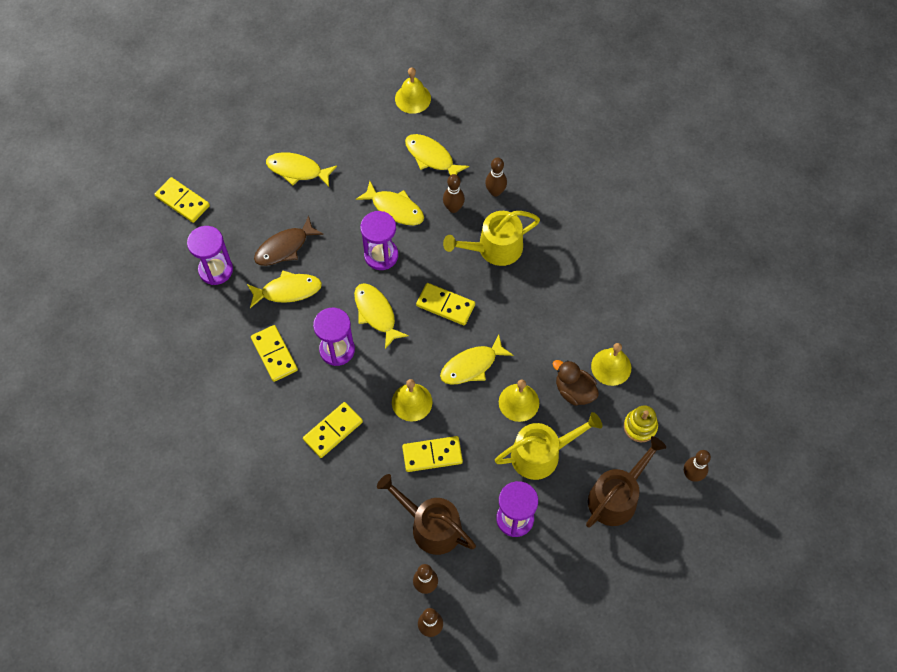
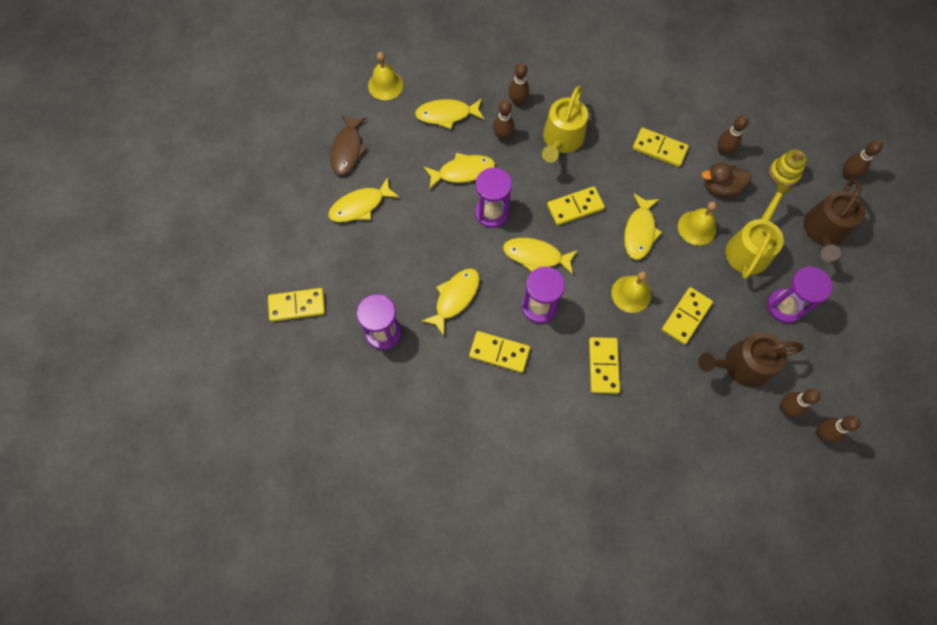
camera: 45 degrees left, 5 degrees up
brown fish [254,216,324,266] -> brown fish moved to [330,115,368,175]
brown watering can [586,436,666,528] -> brown watering can turned 150 degrees counterclockwise [804,179,865,262]
yellow bell [591,343,631,386] -> brown bowling pin [718,115,749,156]
none -> yellow domino [633,128,689,167]

